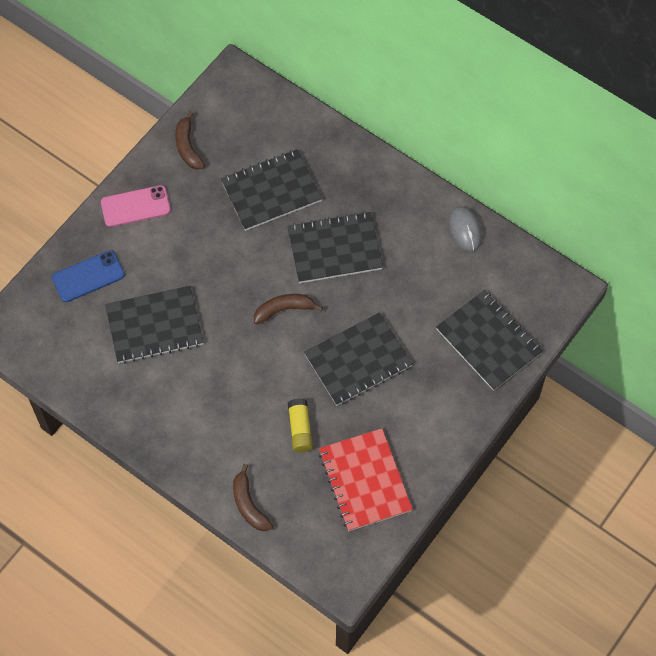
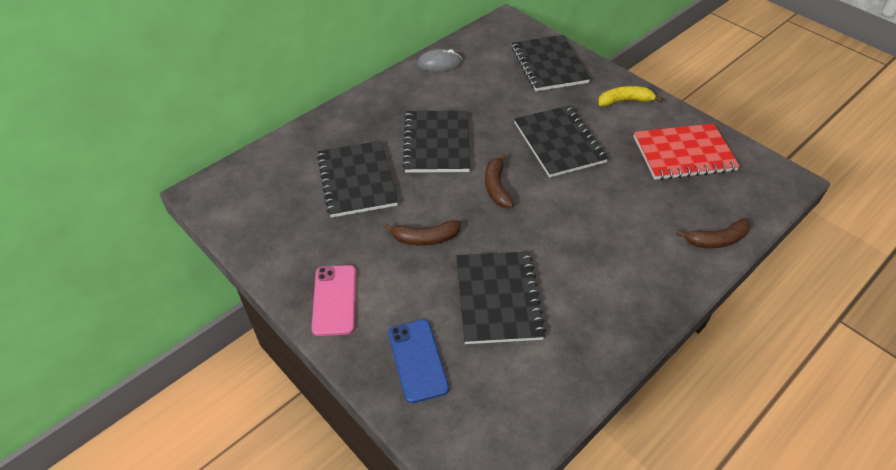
camera: 80 degrees left, 15 degrees down
brown banana [175,111,205,170] -> brown banana moved to [383,220,461,246]
yellow glue stick [288,398,313,452] -> none
black notebook [436,290,543,391] -> black notebook turned 75 degrees counterclockwise [512,35,591,91]
none -> yellow banana [598,86,663,107]

